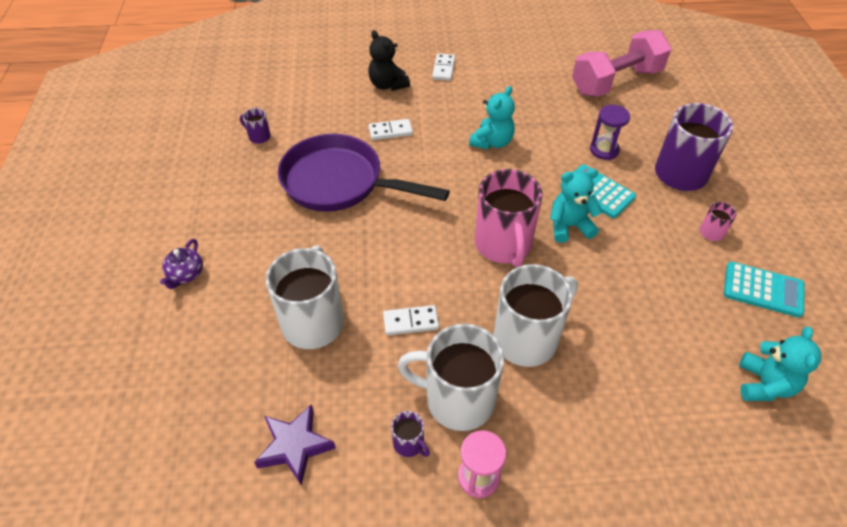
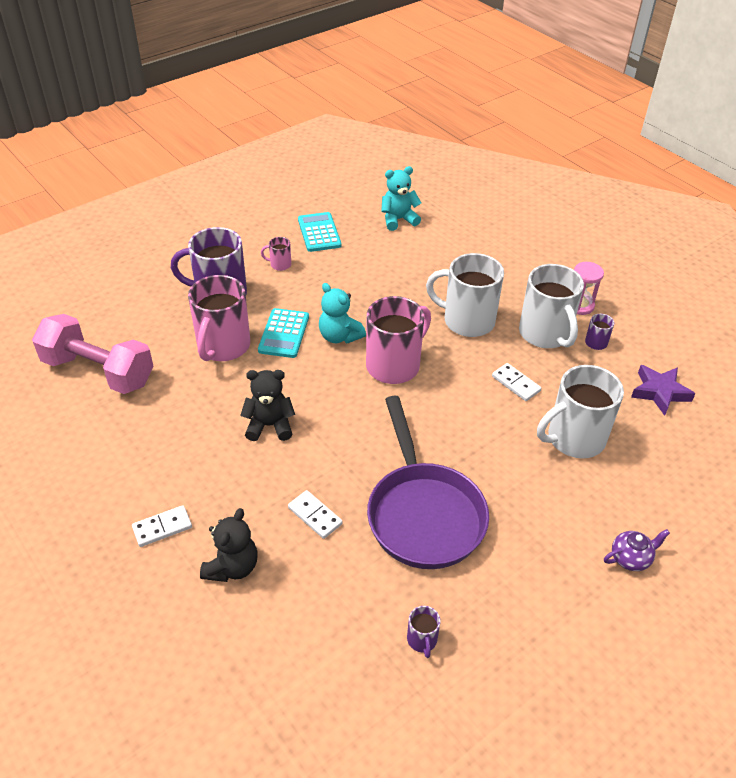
camera: 125 degrees left, 5 degrees down
turquoise teddy bear [469,86,515,150] -> black teddy bear [240,370,295,441]
purple hourglass [590,105,630,160] -> pink mug [188,275,250,361]

